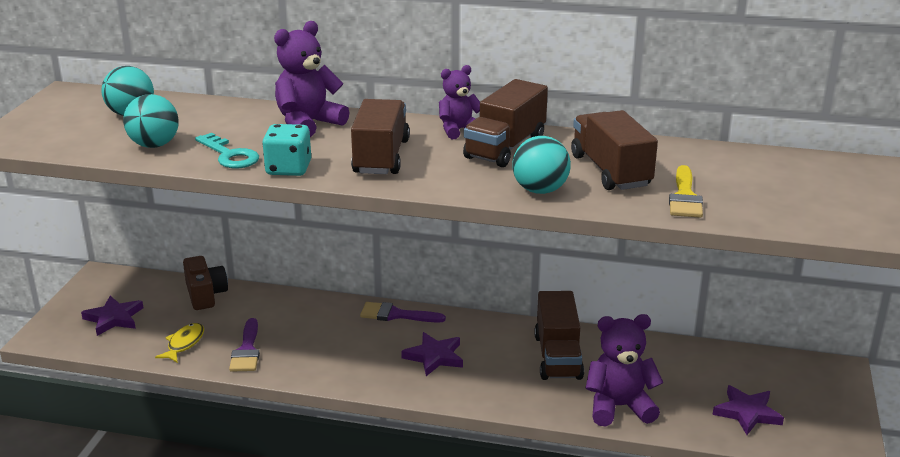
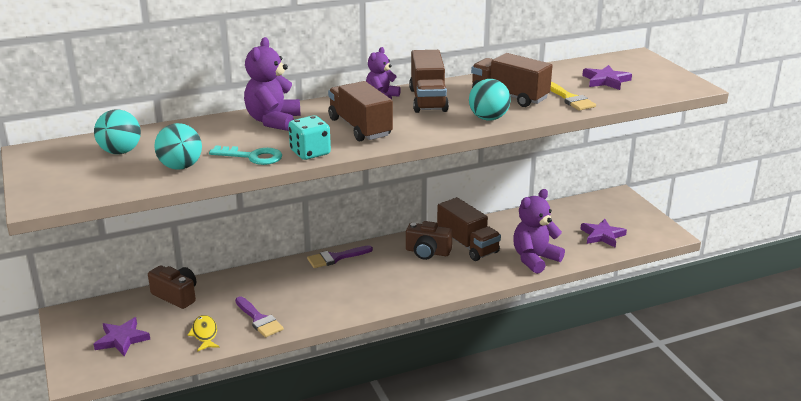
camera: 35 degrees left, 0 degrees up
purple star [401,332,463,376] -> purple star moved to [582,65,632,90]
none -> brown camera [406,221,453,260]

